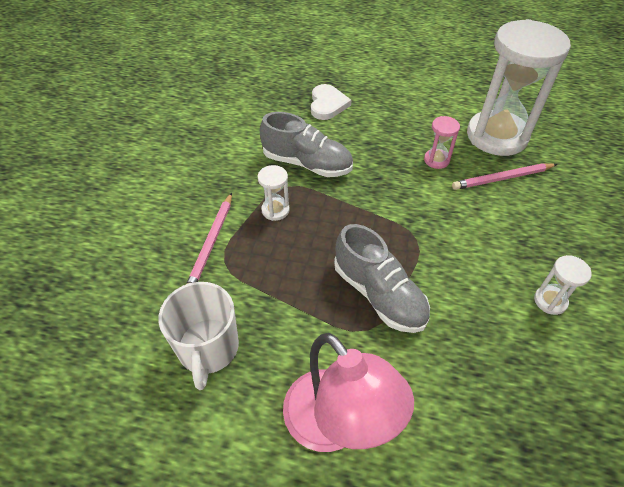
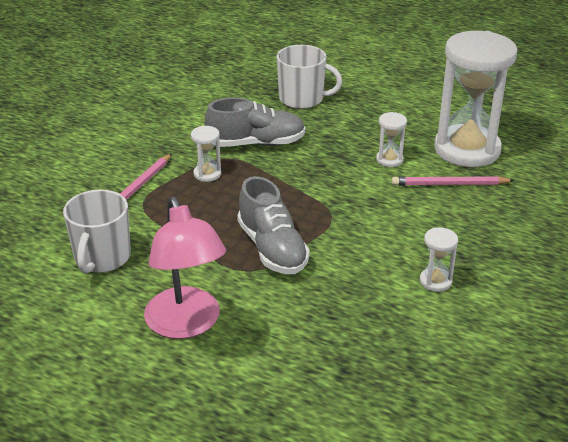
camera: 15 degrees right, 15 degrees down
grey shoe [260,112,353,177] -> grey shoe turned 45 degrees counterclockwise [204,98,305,147]
white heart [311,84,351,120] -> white mug [277,45,342,109]
pink hourglass [424,116,460,169] -> white hourglass [376,112,407,167]

